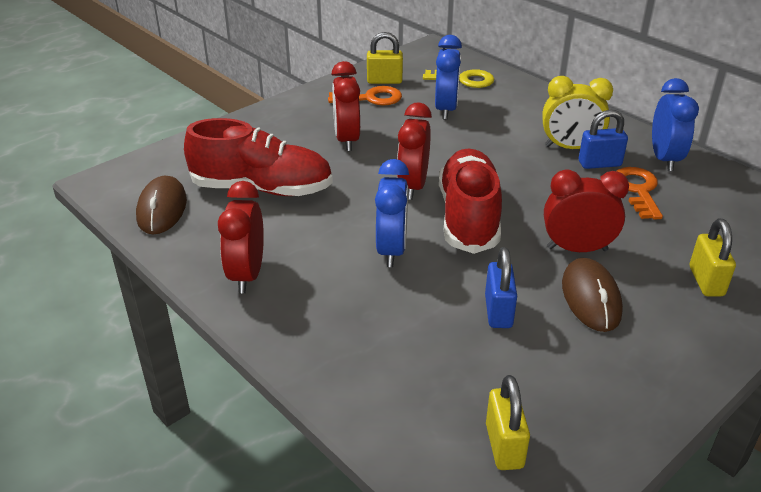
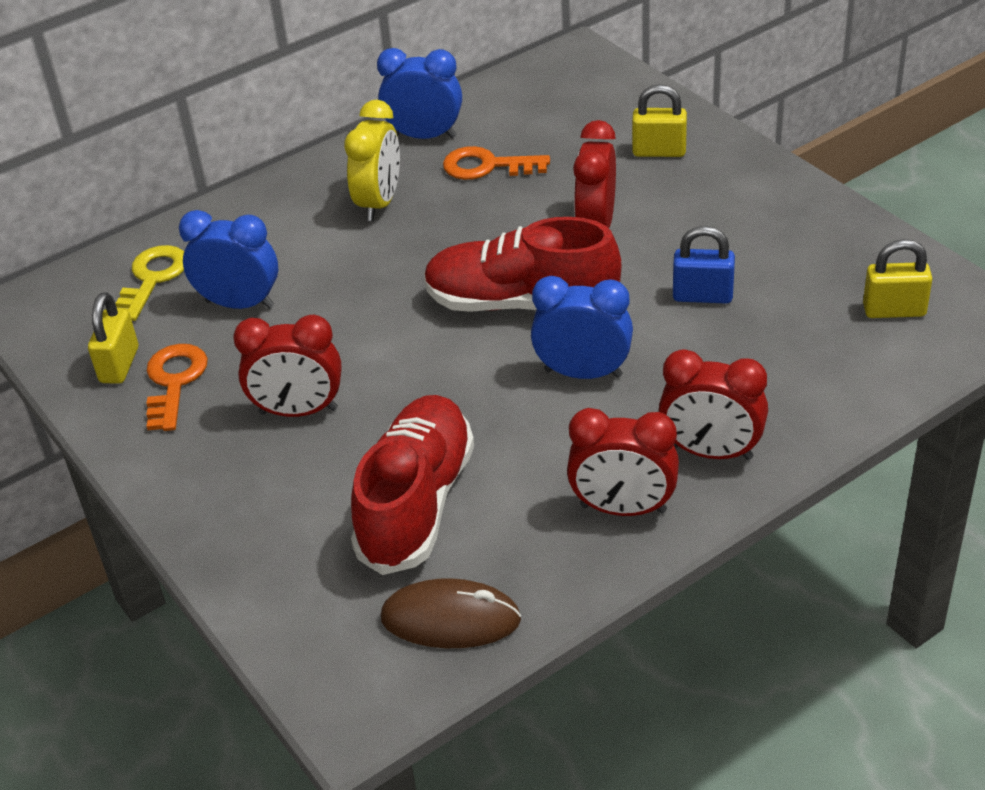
camera: 80 degrees left, 5 degrees up
red clock [397,102,432,200] -> red clock moved to [658,349,768,460]
brown mouse [562,258,623,332] -> none
blue padlock [579,110,628,169] -> none

